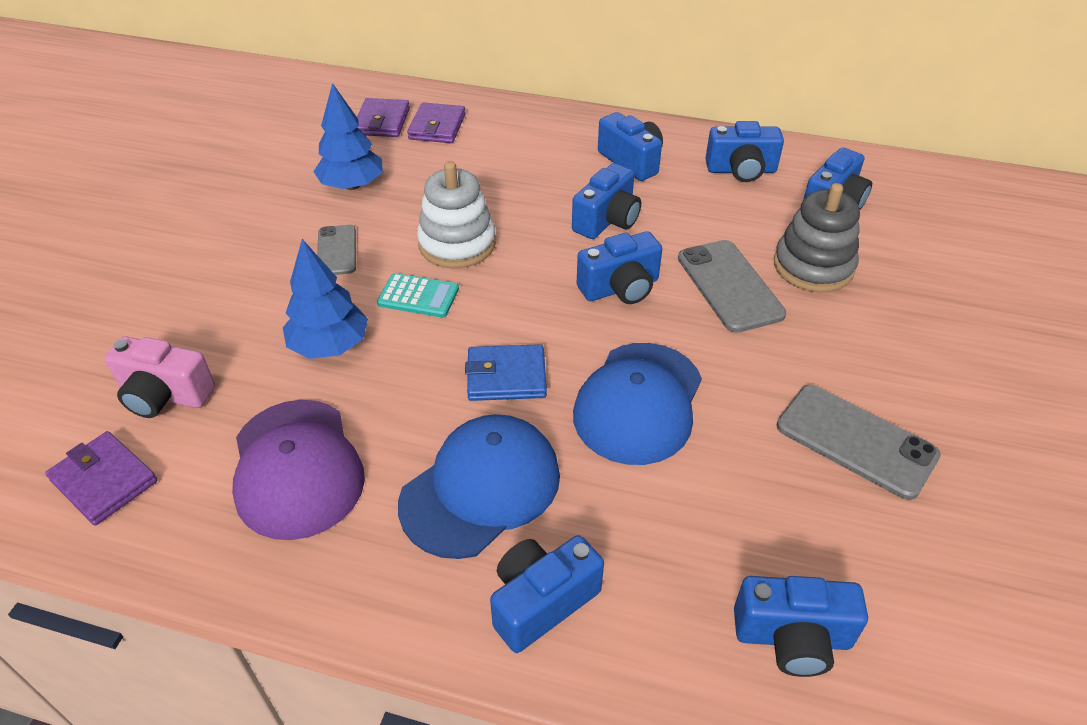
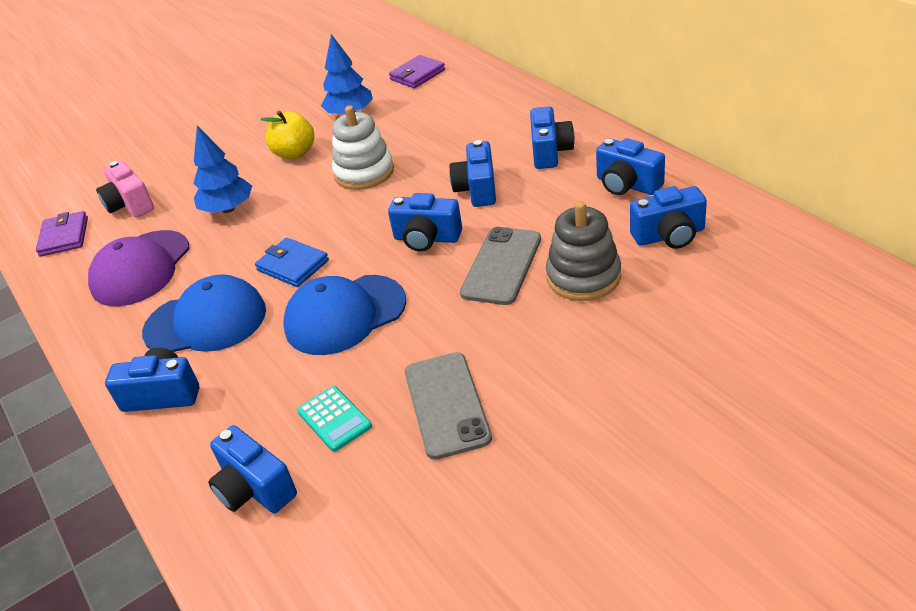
camera: 45 degrees right, 5 degrees down
grey phone [317,225,356,275] -> yellow apple [261,111,314,159]
turquoise calculator [377,273,459,318] -> turquoise calculator moved to [297,386,372,452]
purple wallet [407,103,466,143] -> none
blue camera [572,163,641,239] -> blue camera turned 105 degrees clockwise [449,140,496,207]

